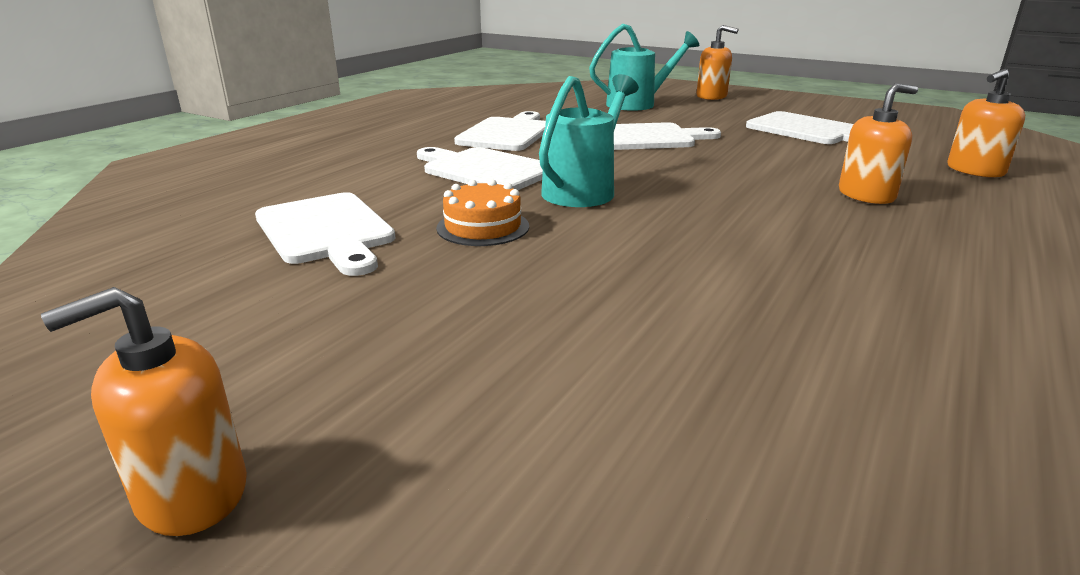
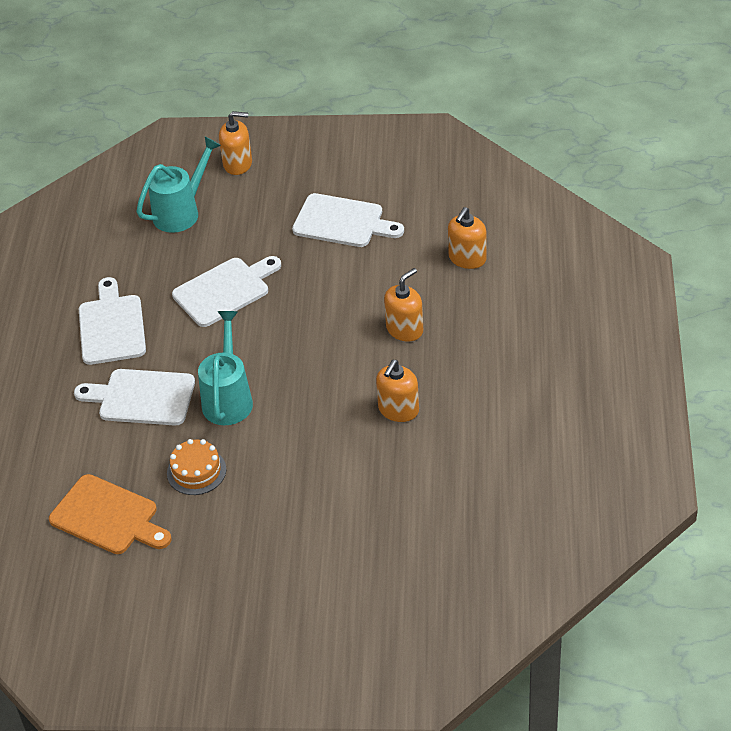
camera: 25 degrees left, 20 degrees up
orange soap dispenser [41,287,247,536] -> orange soap dispenser moved to [376,360,419,422]
white cutting board [255,192,396,276] -> orange cutting board [49,474,171,554]

